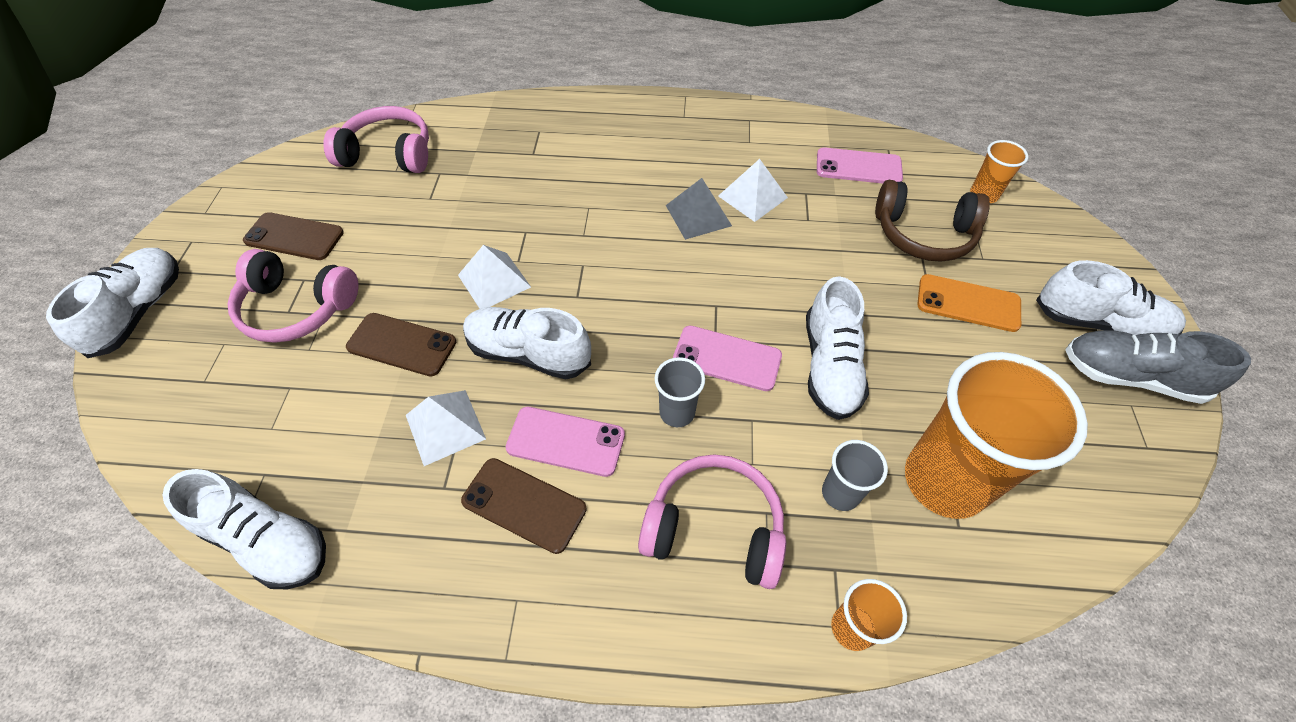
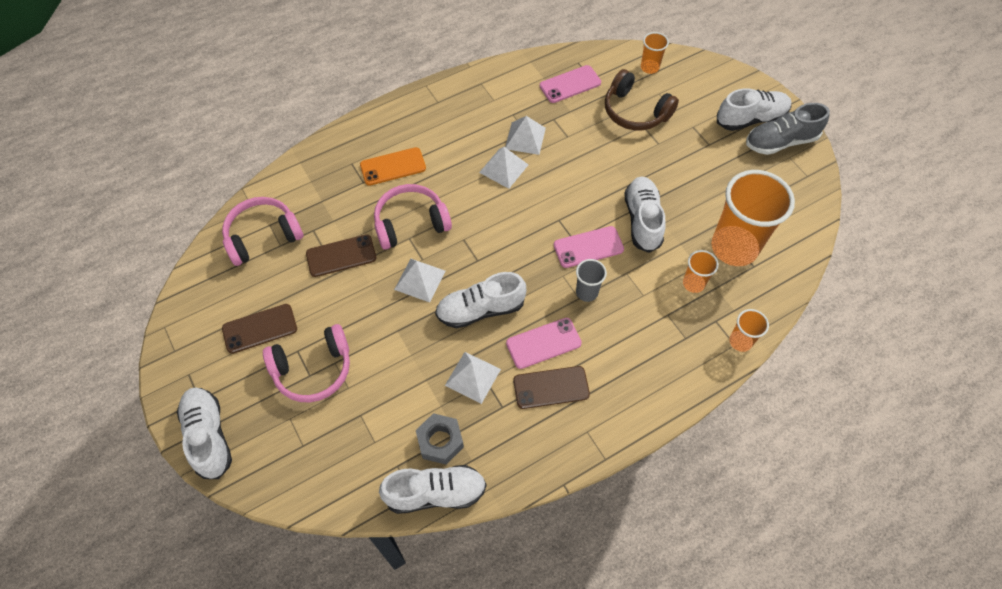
camera: 35 degrees left, 5 degrees up
brown phone [346,313,456,377] -> brown phone moved to [306,234,377,277]
pink headphones [638,454,786,589] -> pink headphones moved to [374,184,452,250]
grey pyramid [666,178,732,240] -> white pyramid [479,147,528,189]
white shoe [806,276,869,420] -> white shoe turned 150 degrees counterclockwise [624,176,666,253]
grey cup [822,440,888,511] -> orange cup [683,250,719,293]
brown headphones [875,180,990,262] -> brown headphones turned 60 degrees clockwise [605,69,679,130]
orange phone [917,274,1021,332] -> orange phone moved to [360,147,426,186]
none -> grey nut [416,413,464,465]

